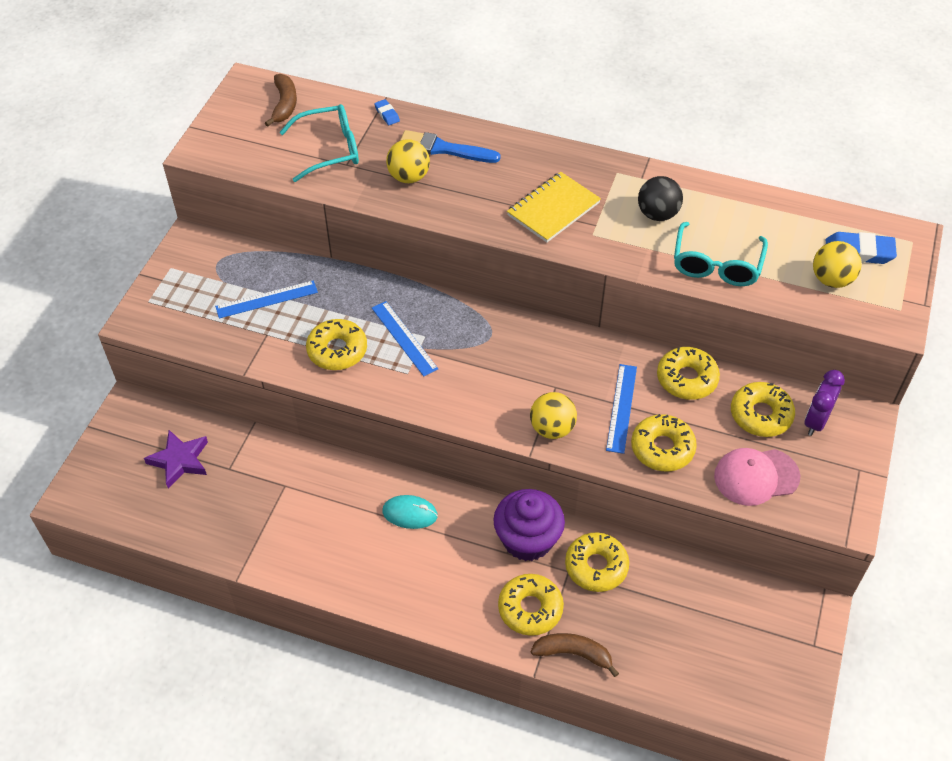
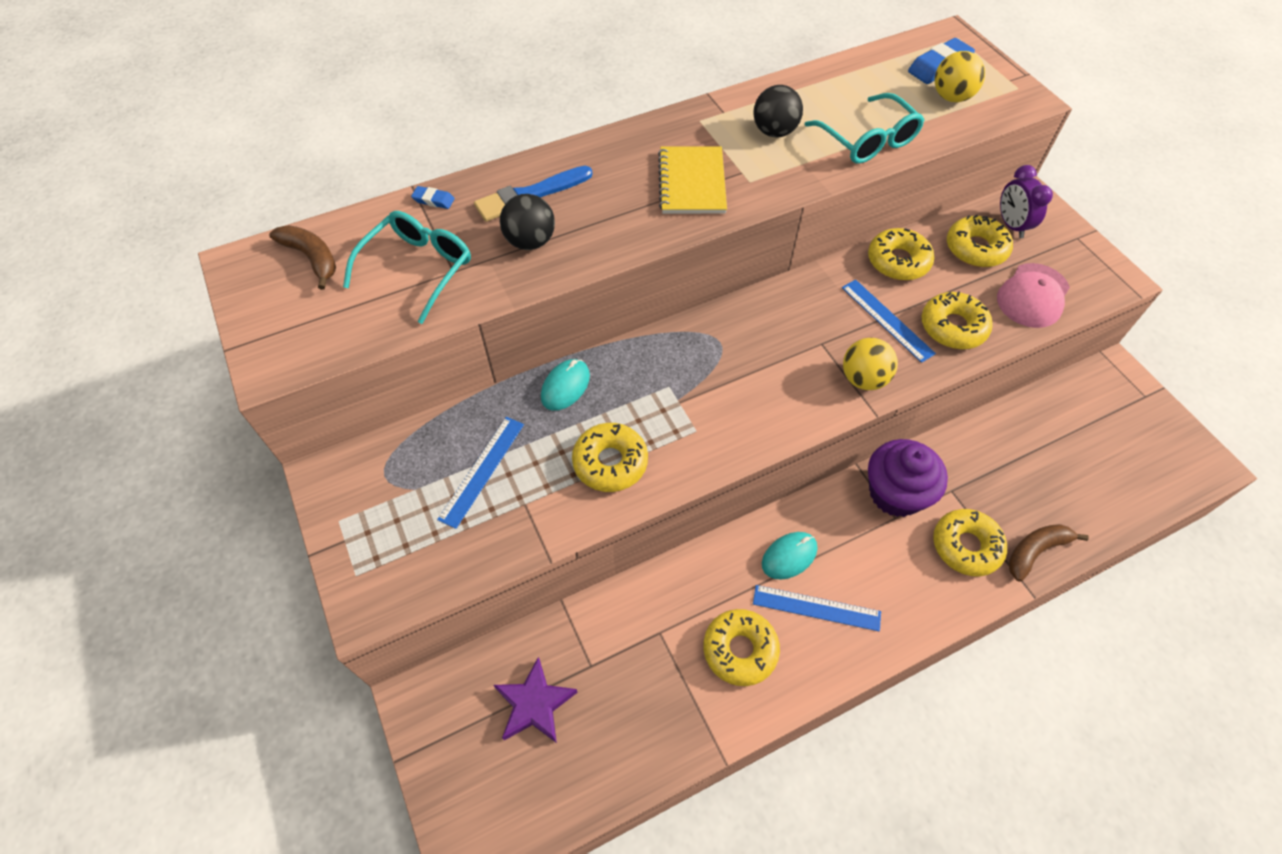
camera: 45 degrees left, 5 degrees up
blue ruler [372,301,438,377] -> blue ruler moved to [753,585,881,632]
yellow ball [386,139,430,183] -> black ball [500,194,555,250]
yellow donut [565,532,629,592] -> yellow donut moved to [703,609,780,686]
none -> turquoise mouse [541,359,590,411]

